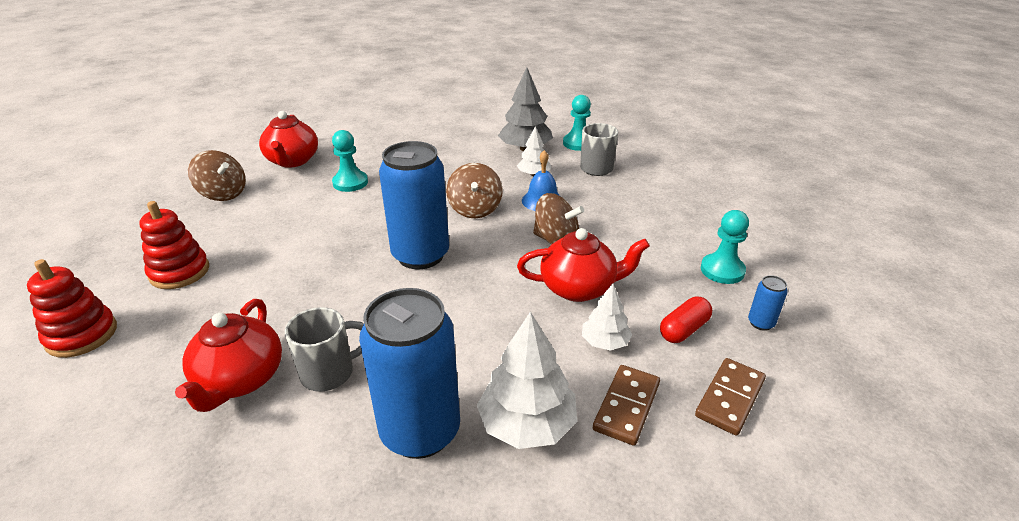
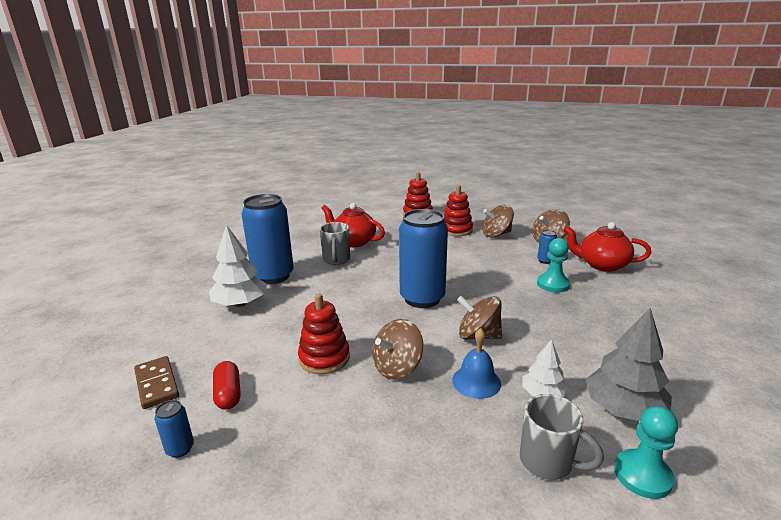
camera: 115 degrees right, 10 degrees down
red teapot [517,228,650,302] -> red stacking toy [298,293,350,374]
white tree [582,283,632,351] -> none
brown domino [593,365,660,446] -> none
turquoise pawn [701,210,749,284] -> none
none -> brown spinning top [482,205,514,238]
none -> blue can [537,230,557,264]

